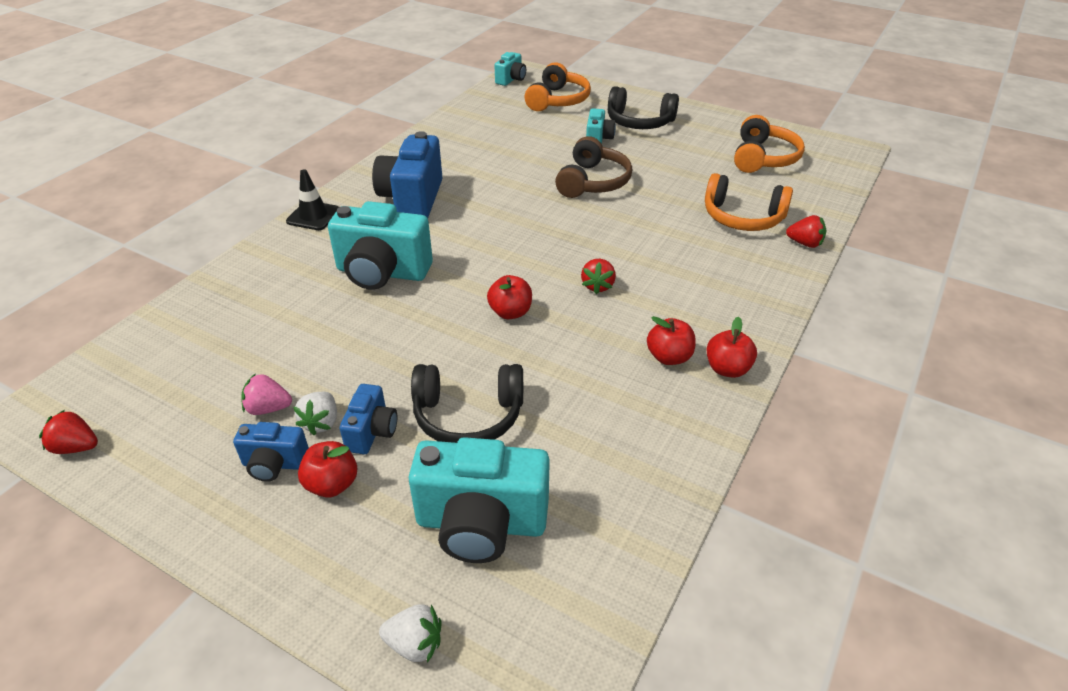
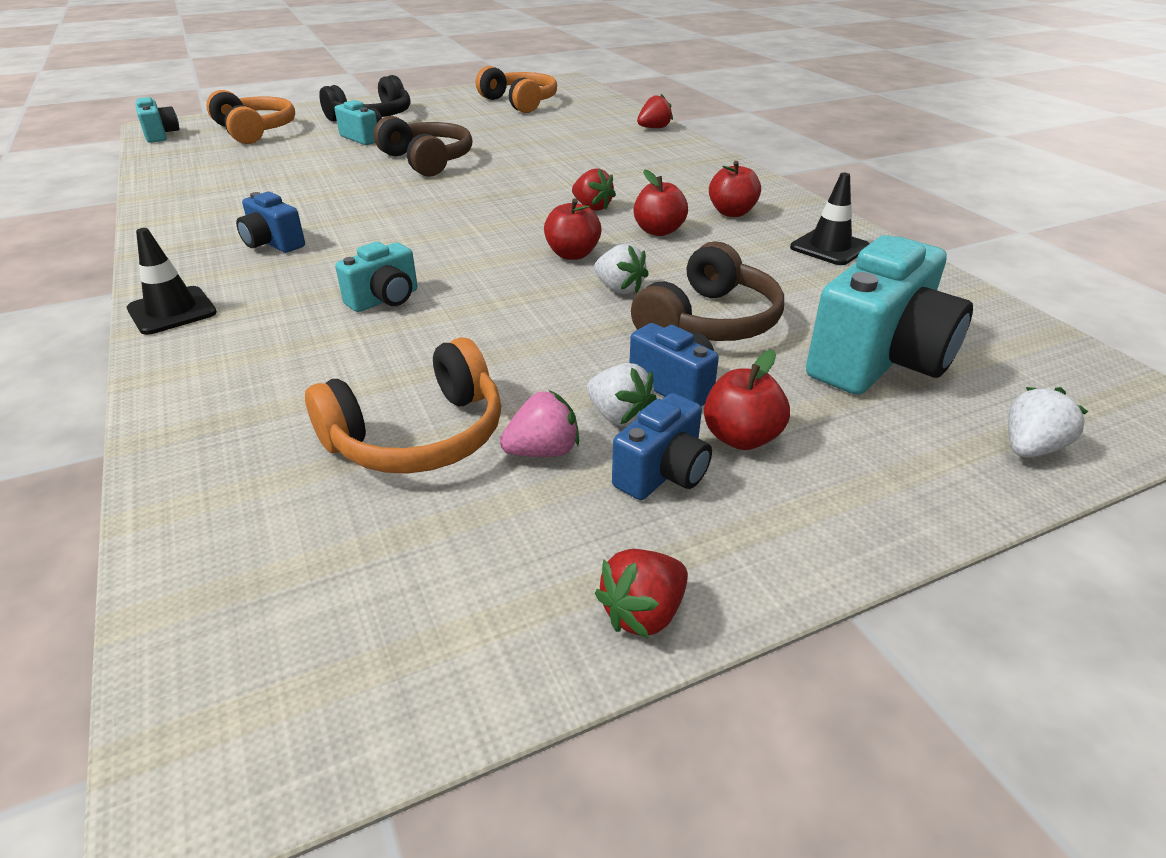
camera: 55 degrees left, 5 degrees down
red strawberry [39,410,98,454] -> red strawberry moved to [595,549,688,639]
pink strawberry [242,373,292,415] -> pink strawberry turned 150 degrees counterclockwise [500,390,579,457]
turquoise camera [328,201,433,290] -> turquoise camera [335,242,417,312], size x0.53
blue camera [372,131,443,218] -> blue camera [236,192,305,253], size x0.53
black headphones [411,364,523,443] -> brown headphones [631,241,784,341]
orange headphones [705,173,793,231] -> orange headphones moved to [305,337,501,473]
red apple [706,317,757,378] -> red apple moved to [634,169,688,236]
none -> white strawberry [594,244,649,294]
none -> black traffic cone [790,173,870,265]

